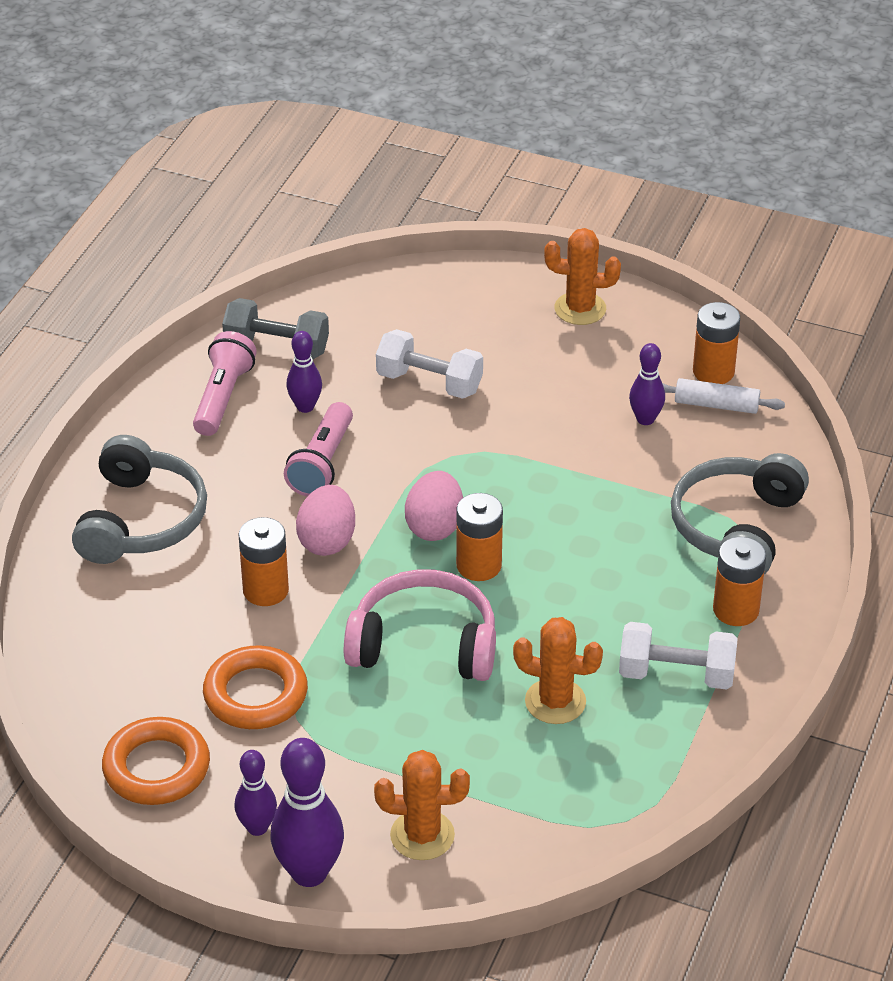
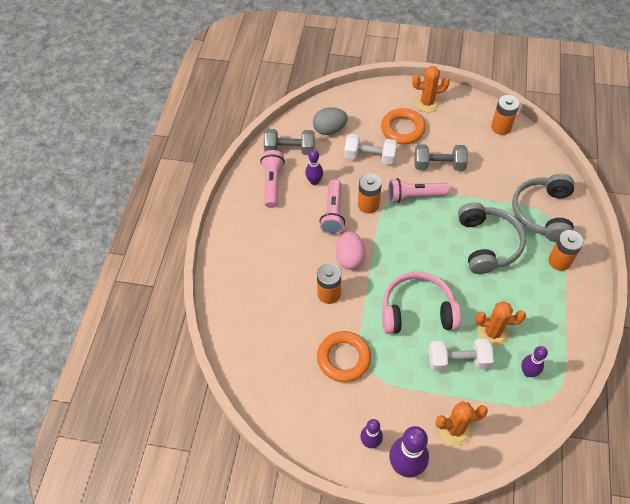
camera: 10 degrees left, 15 degrees up
grey headphones [72,435,207,564] -> grey headphones moved to [458,202,526,274]
orange ring [102,717,210,805] -> orange ring moved to [381,108,426,144]
pink egg [405,471,463,541] -> none
orange battery [456,493,503,581] -> orange battery moved to [358,173,382,214]
white dumbbell [619,622,738,689] -> white dumbbell moved to [429,338,494,372]
purple bowling pin [629,343,665,425] -> purple bowling pin moved to [521,346,548,377]
white rolling pin [662,378,785,414] -> none
none -> grey egg [313,107,348,135]
none -> pink flashlight [389,178,449,203]
none -> grey dumbbell [414,144,468,171]

